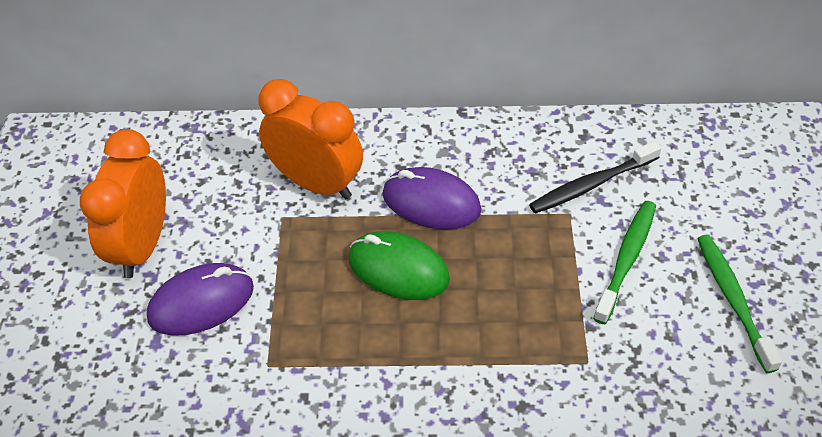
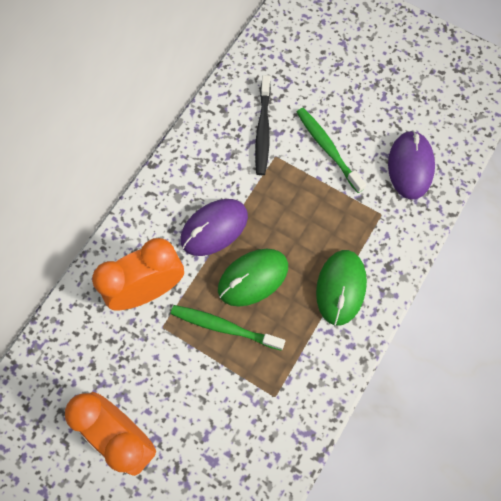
camera: 60 degrees left, 20 degrees up
purple mouse [147,263,254,336] -> purple mouse moved to [388,130,435,200]
green toothbrush [697,235,782,373] -> green toothbrush moved to [171,305,285,351]
none -> green mouse [316,250,367,325]

